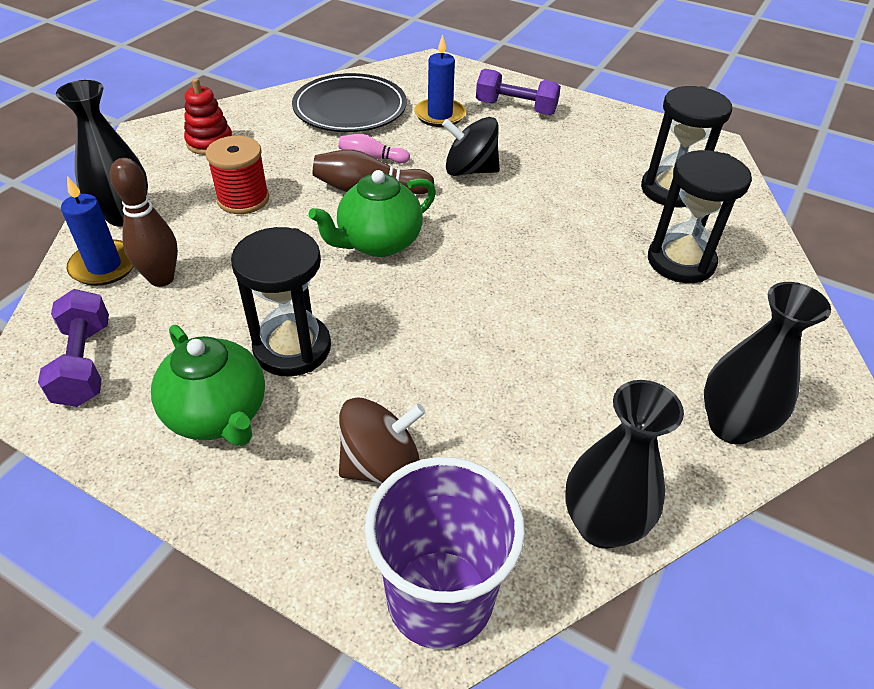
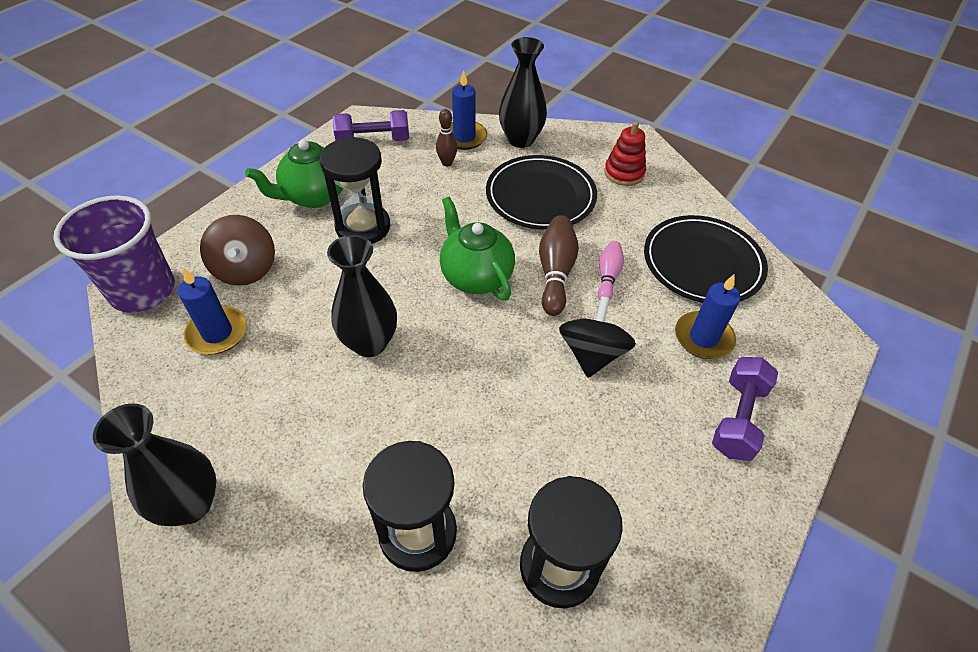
camera: 95 degrees right, 5 degrees up
brown bowling pin [110,158,178,287] -> brown bowling pin [436,109,457,166], size x0.63
red spool [205,136,269,214] -> black plate [486,155,597,230]
black vase [565,380,684,549] -> black vase moved to [327,235,397,357]
none -> blue candle [178,267,247,354]

